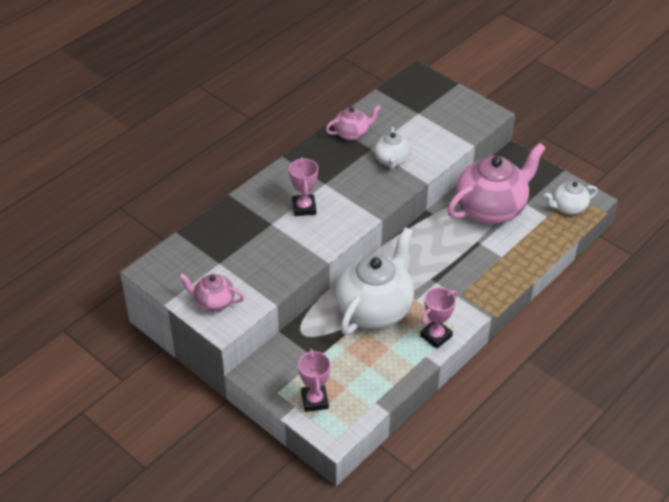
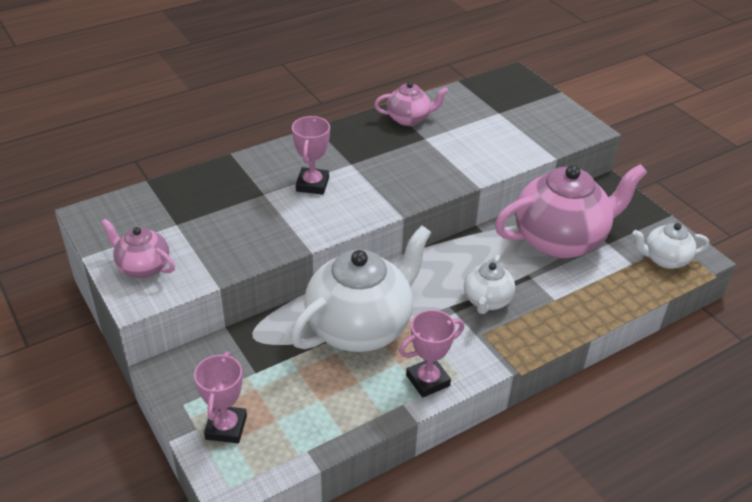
camera: 15 degrees right, 5 degrees down
white teapot [374,127,410,169] -> white teapot moved to [464,255,515,314]

